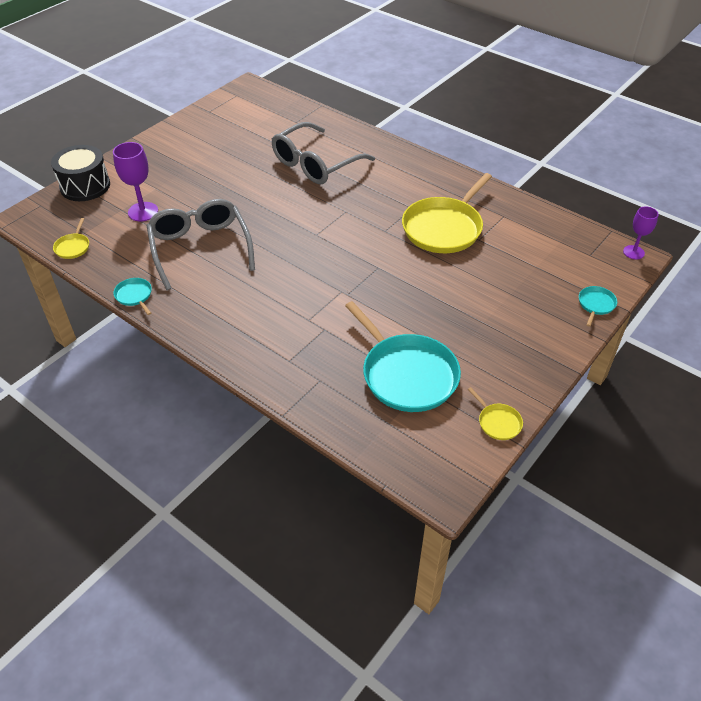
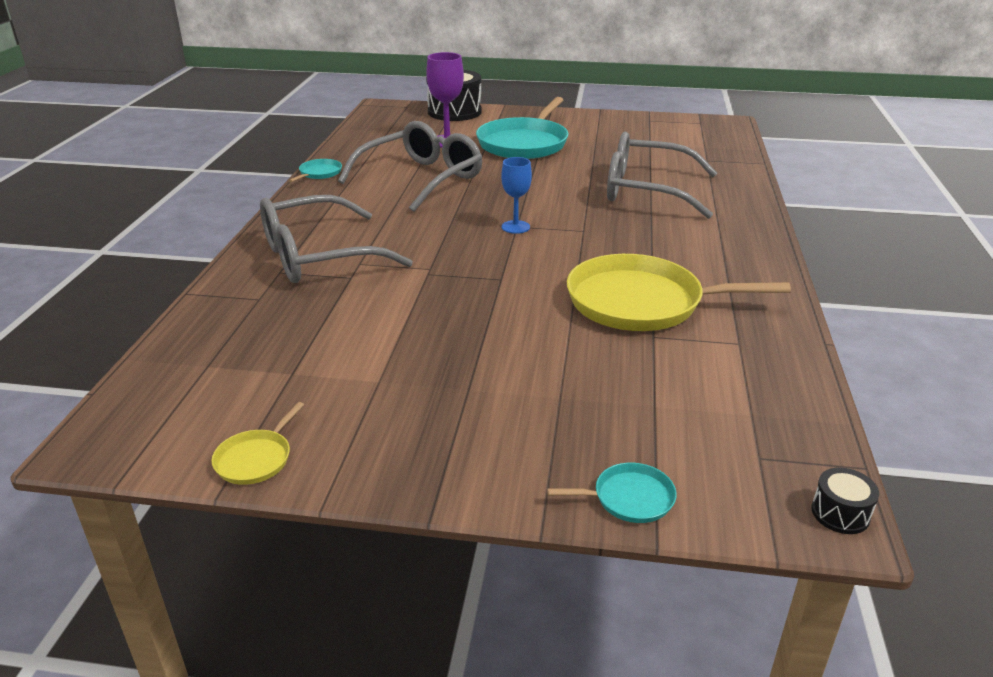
camera: 60 degrees right, 15 degrees down
yellow pan [53,218,89,259] -> none
turquoise pan [345,301,461,412] -> turquoise pan moved to [476,97,569,159]
purple goblet [623,206,659,260] -> black drum [811,468,879,534]
none -> grey glasses [260,195,413,283]
none -> blue goblet [501,157,532,234]

